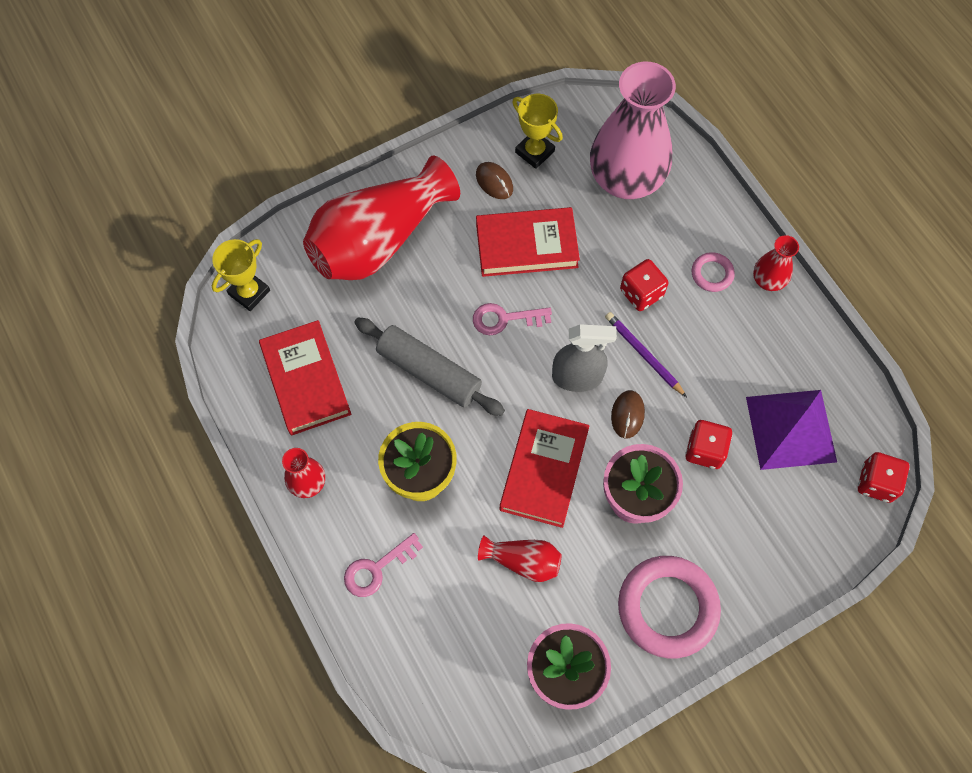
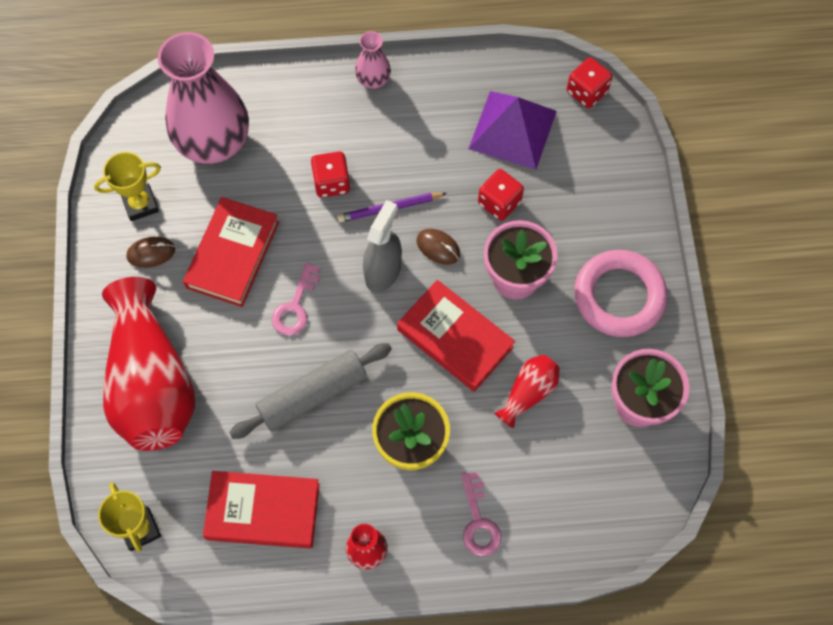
camera: 65 degrees left, 0 degrees up
pink ring [692,252,735,292] -> none
red vase [753,235,799,291] -> pink vase [355,31,391,89]

